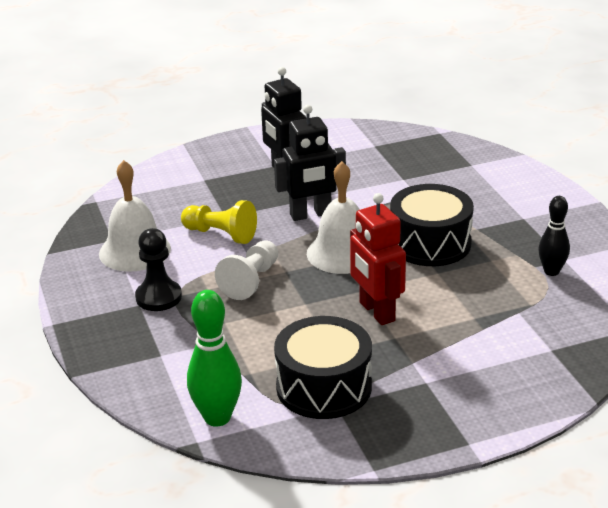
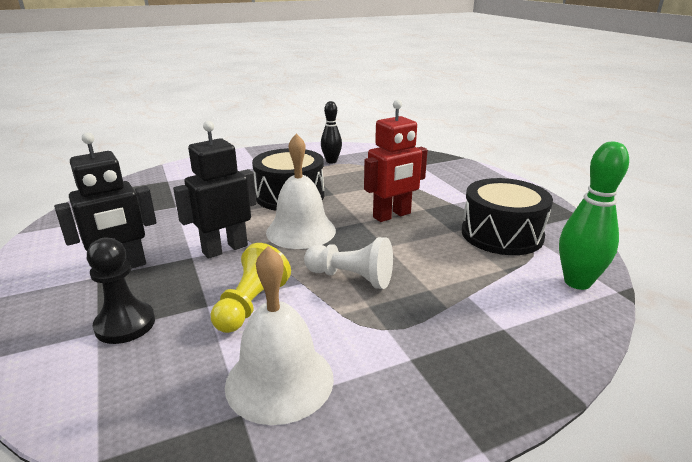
camera: 95 degrees left, 5 degrees down
black pawn [135,228,182,311] -> black pawn moved to [87,238,155,344]
black robot [274,105,346,221] -> black robot turned 105 degrees counterclockwise [173,121,256,259]

